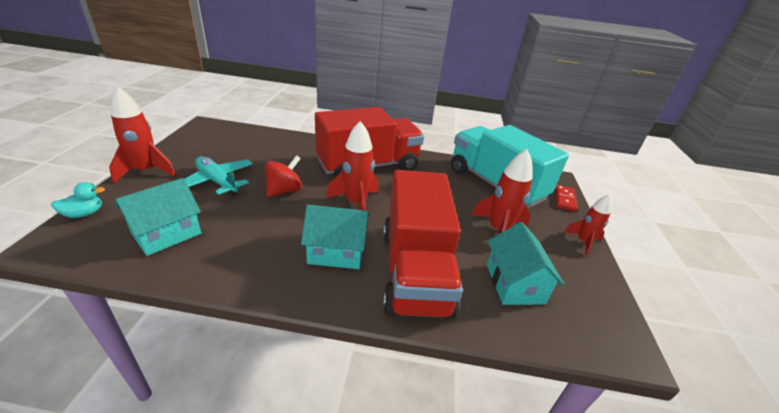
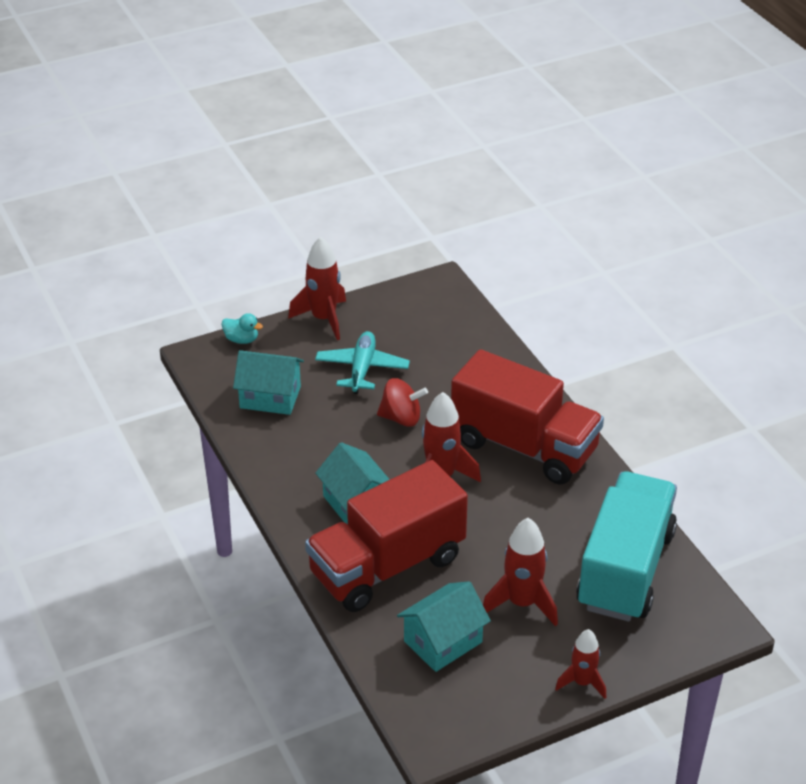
camera: 60 degrees right, 5 degrees up
red domino [555,185,578,212] -> none

